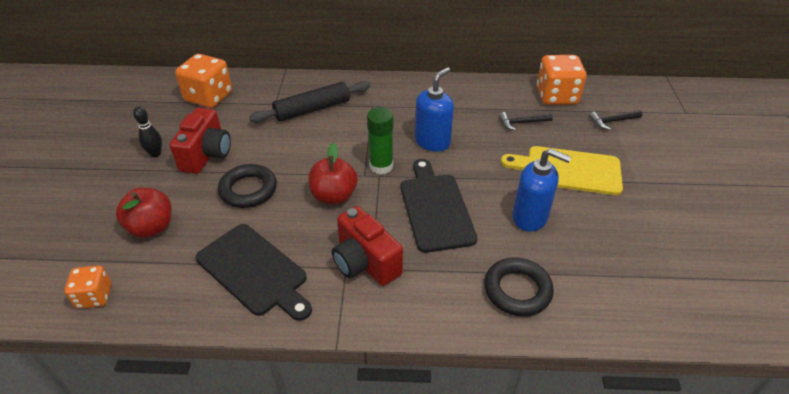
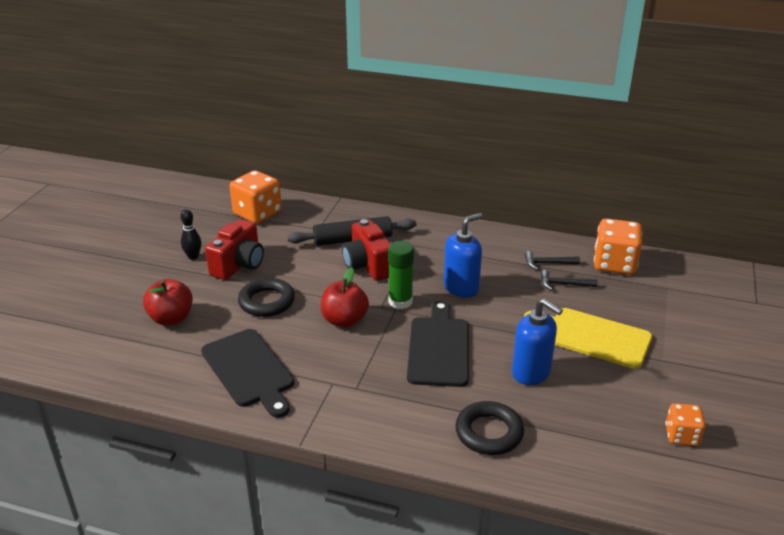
camera: 15 degrees right, 10 degrees down
orange dice [64,265,112,309] -> orange dice moved to [665,403,706,446]
red camera [332,206,403,286] -> red camera moved to [342,219,391,281]
black hammer [589,110,642,130] -> black hammer moved to [525,251,580,270]

